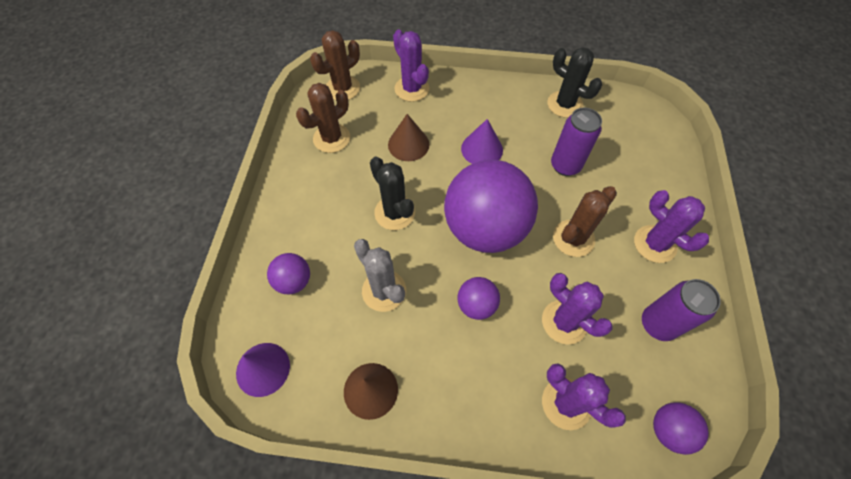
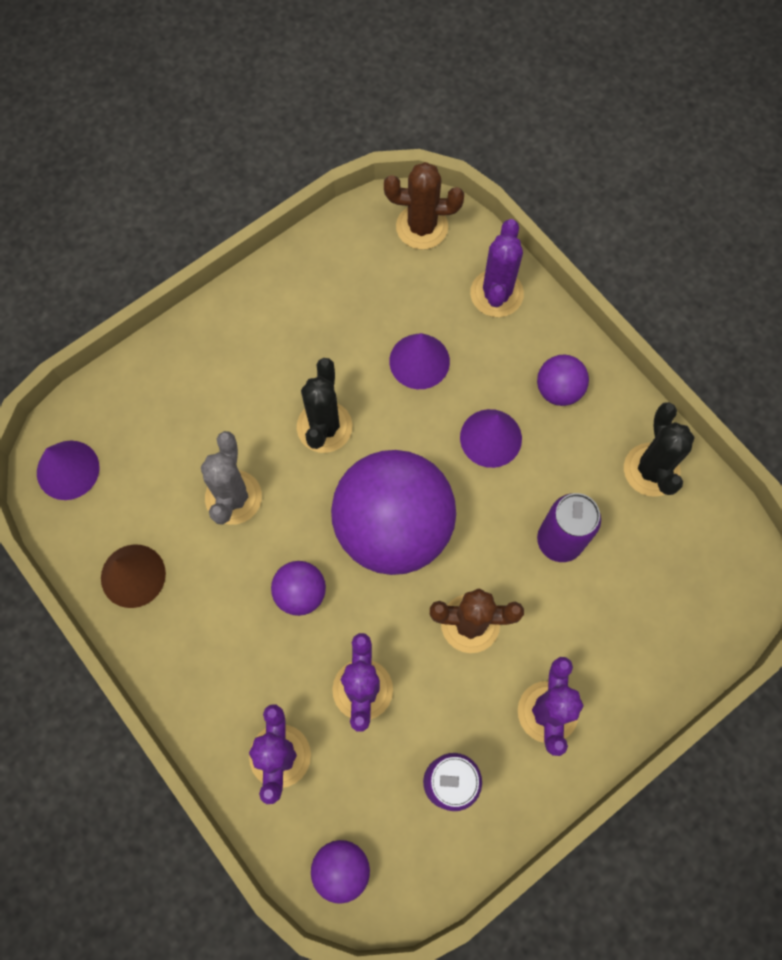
camera: 45 degrees right, 10 degrees up
purple ball [267,253,310,294] -> purple ball moved to [537,355,589,406]
brown cactus [296,83,350,153] -> none
brown cone [388,114,430,161] -> purple cone [389,333,450,389]

